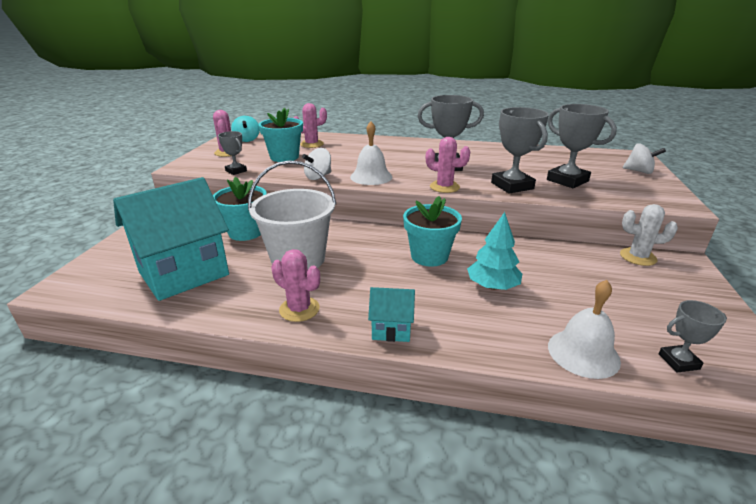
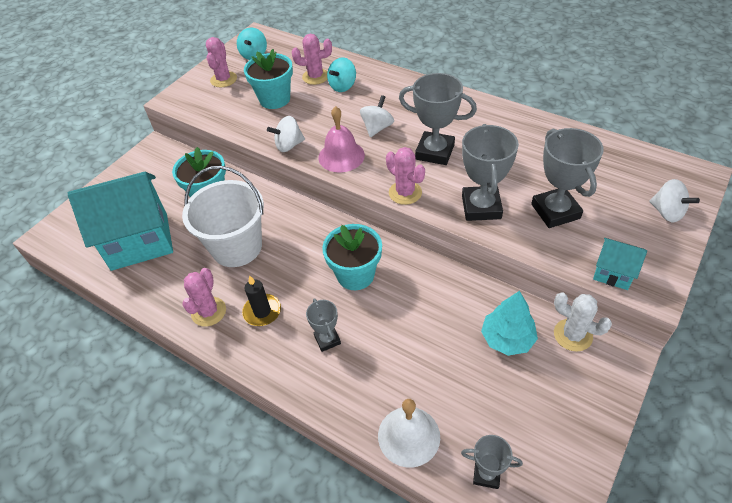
camera: 25 degrees right, 20 degrees up
grey trophy [218,131,247,175] -> grey trophy moved to [306,299,341,352]
pink cactus [271,249,320,322] -> pink cactus turned 45 degrees clockwise [182,268,226,326]
white bell [350,121,392,185] -> pink bell [318,106,365,173]
turquoise house [368,287,415,342] -> turquoise house moved to [593,238,647,290]
turquoise tree [467,212,522,290] -> turquoise tree moved to [481,291,538,356]
none -> black candle [242,275,281,326]
none -> turquoise spinning top [327,57,356,92]
none -> white spinning top [360,95,394,137]

